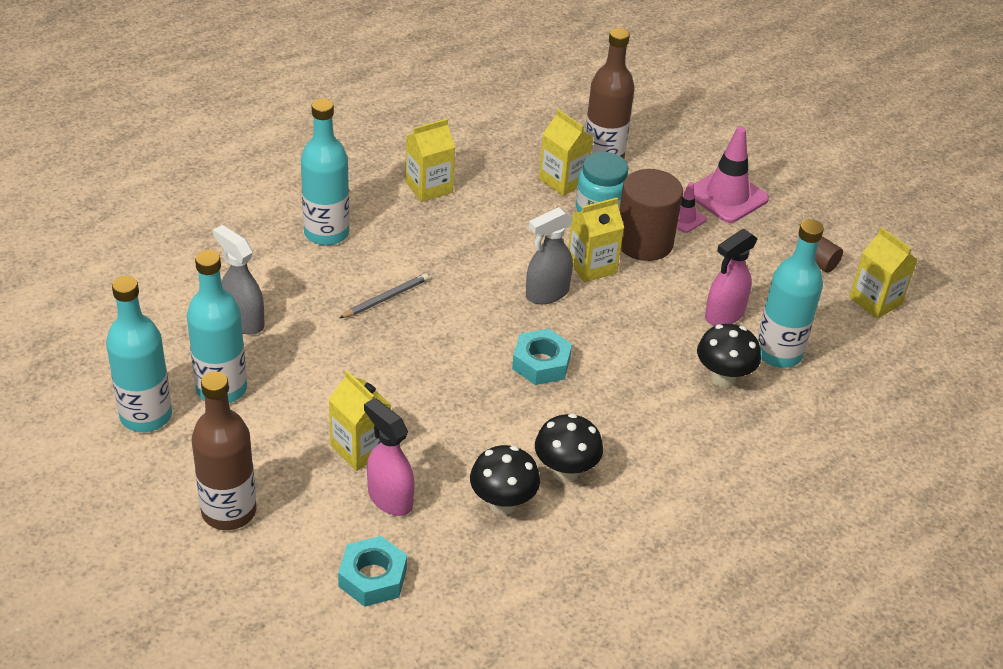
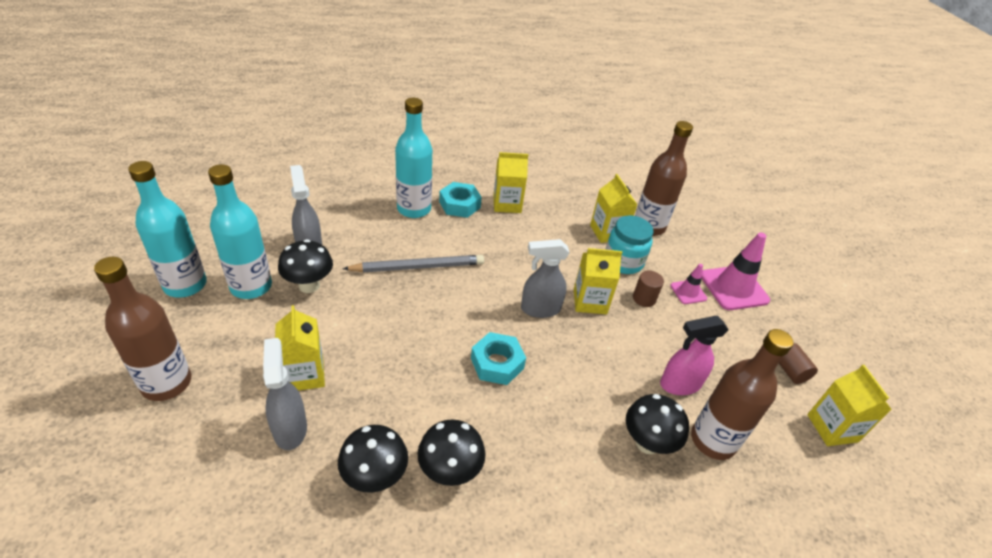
camera: 25 degrees right, 0 degrees up
turquoise nut [338,536,407,607] -> turquoise nut moved to [439,182,482,218]
grey pencil [340,273,429,318] -> grey pencil [343,255,484,273], size x1.64
pink spray bottle [364,398,415,516] -> grey spray bottle [263,338,307,450]
brown cylinder [619,169,683,261] -> brown cylinder [633,270,664,307], size x0.48
turquoise bottle [757,219,824,368] -> brown bottle [691,329,793,460]
none -> black mushroom [278,239,333,293]

